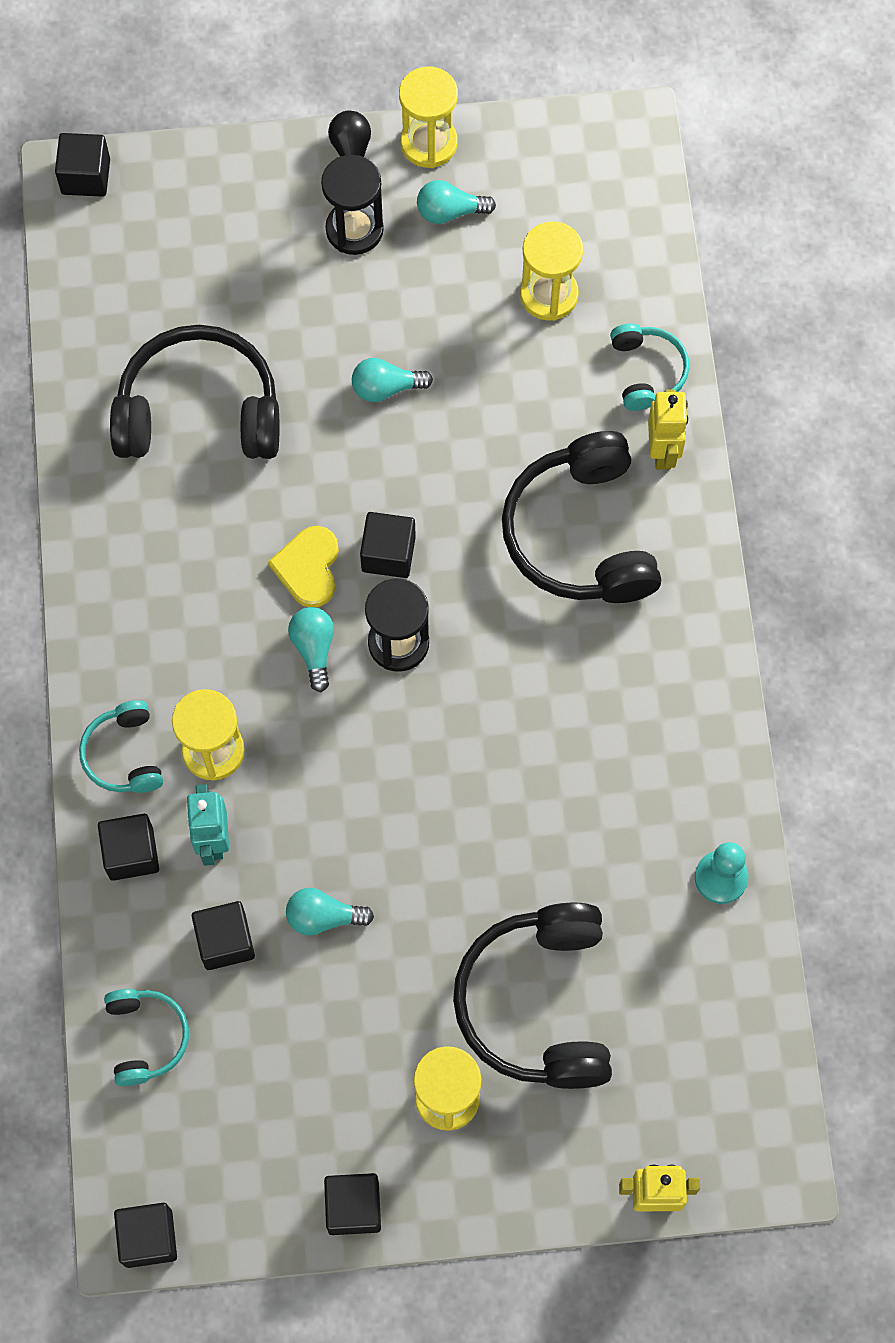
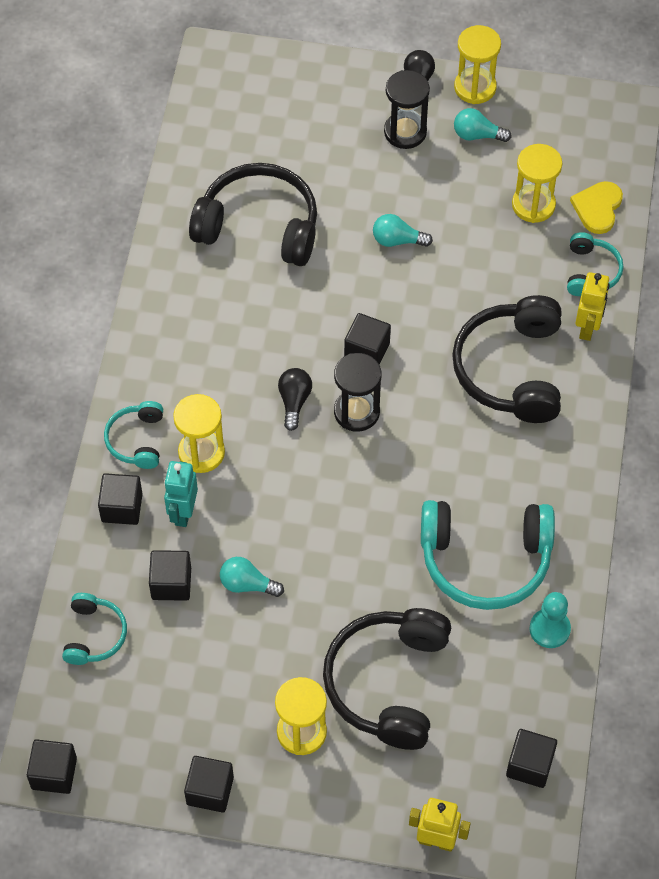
camera: 15 degrees right, 10 degrees down
black cube [55,133,110,197] -> black cube moved to [506,729,557,788]
yellow heart [268,526,339,607] -> yellow heart moved to [570,181,623,234]
turquoise light bulb [288,607,334,692] -> black light bulb [278,368,312,431]
none -> turquoise headphones [421,500,555,610]

